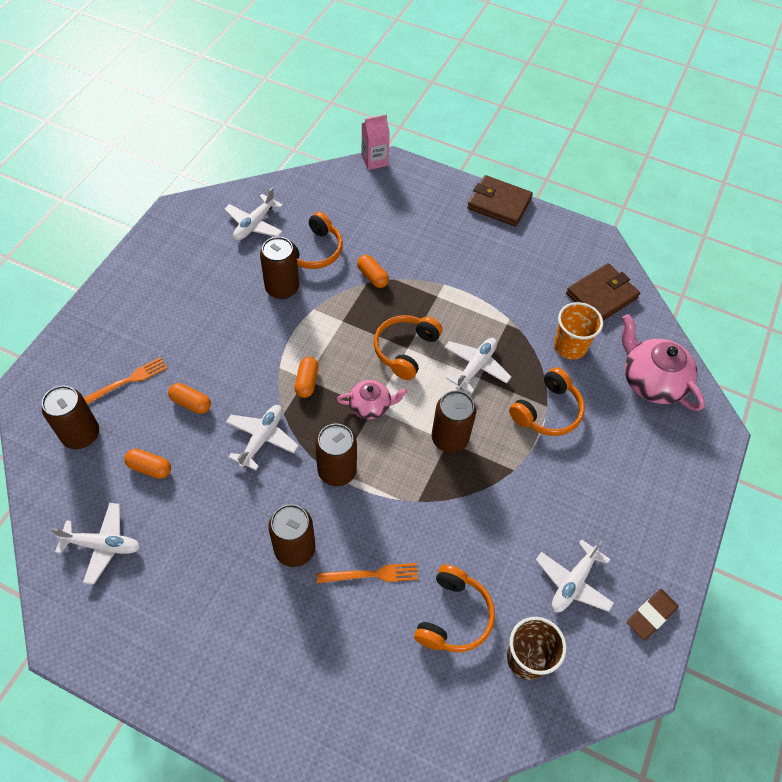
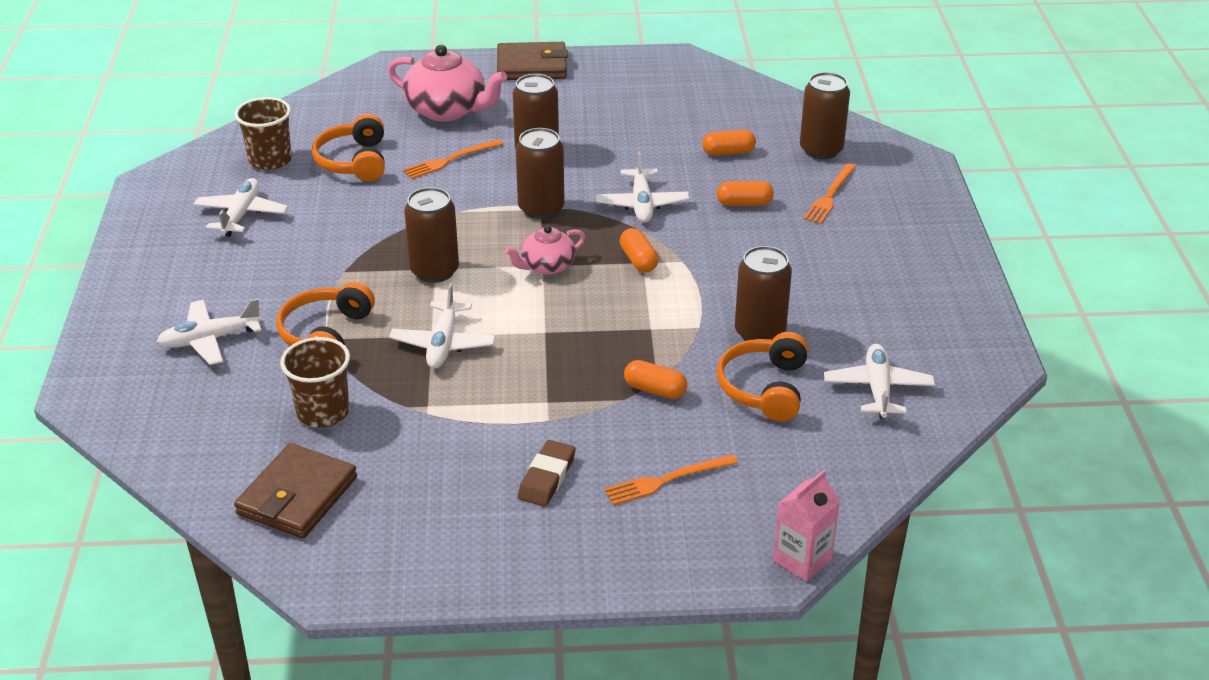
camera: 155 degrees right, 20 degrees down
white plane [51,503,140,585] -> white plane moved to [157,298,262,365]
orange headphones [374,315,442,380] -> none
brown wallet [467,175,533,227] -> brown wallet moved to [497,42,568,80]
orange cup [554,302,603,359] -> brown cup [280,337,350,428]
pink teapot [622,314,705,411] -> pink teapot moved to [388,45,507,121]
brown eraser [627,589,678,640] -> brown eraser moved to [518,440,576,507]
none -> orange fork [604,454,738,505]

